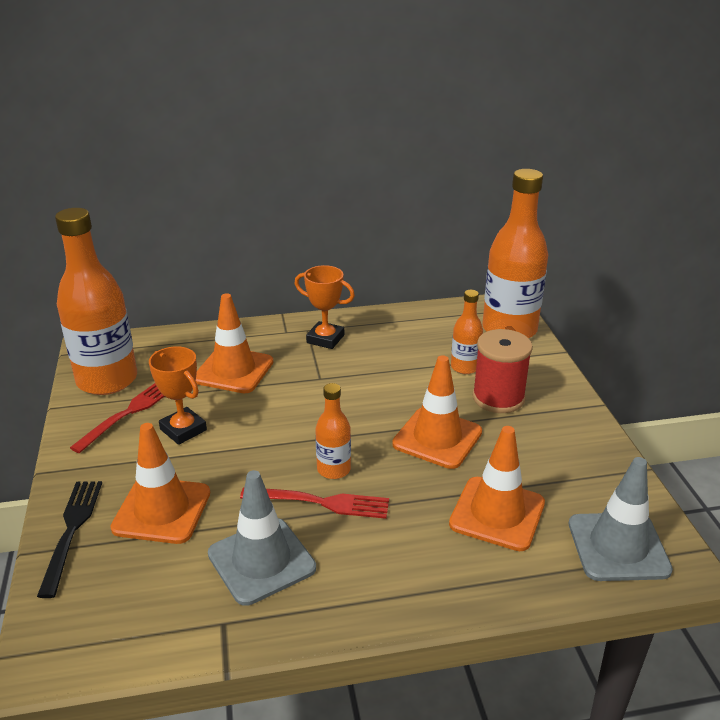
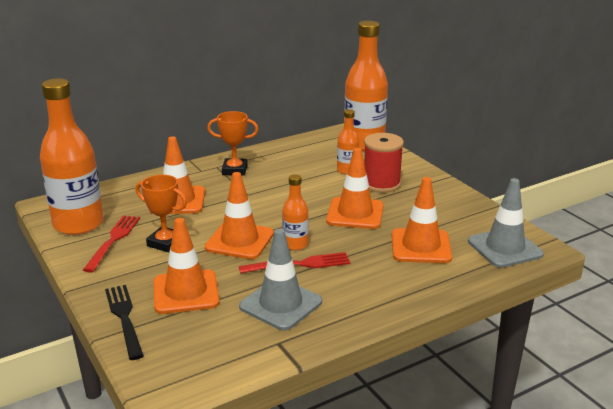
camera: 20 degrees left, 5 degrees down
none -> orange traffic cone [205,172,274,259]

